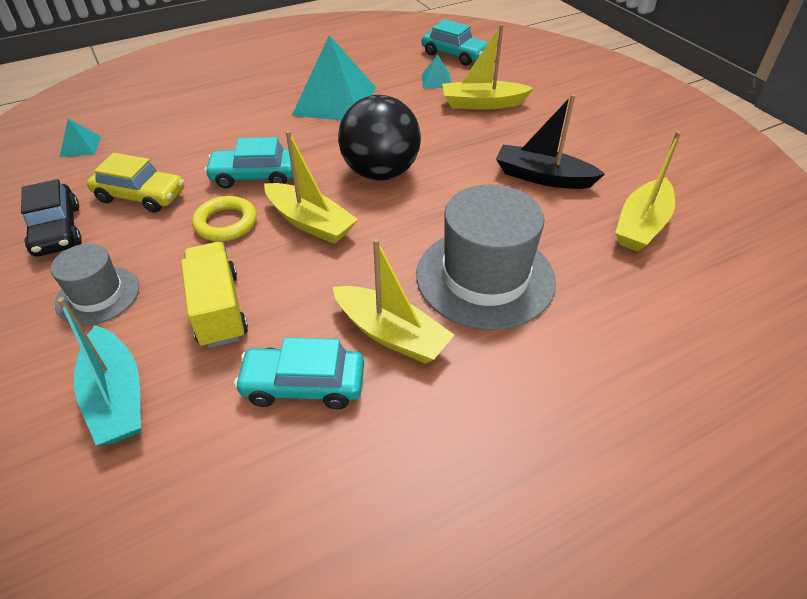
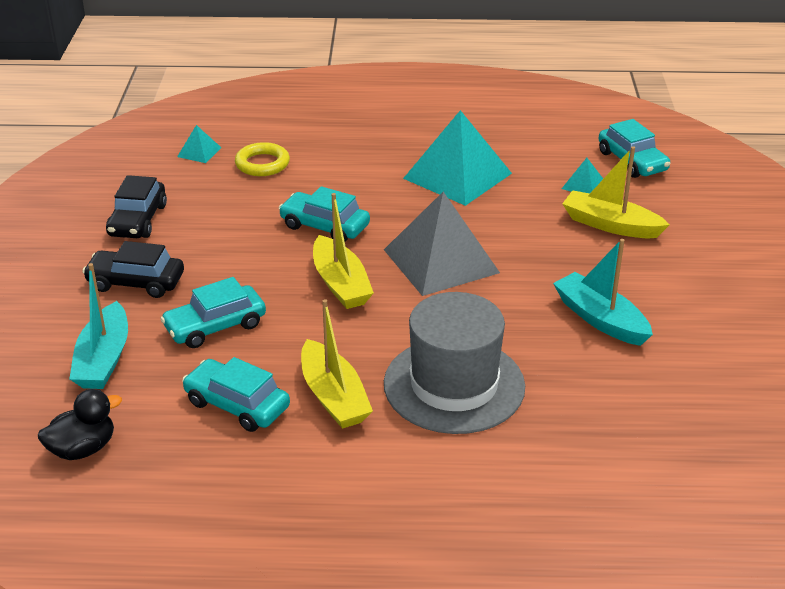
camera: 30 degrees right, 10 degrees down
grey hat [51,244,139,326] -> black car [82,241,184,298]
yellow car [87,153,184,213] -> none
yellow truck [181,242,248,348] -> turquoise car [160,277,266,348]
yellow ring [192,196,257,241] -> yellow ring moved to [235,142,290,176]
black ball [338,95,421,180] -> grey pyramid [384,192,500,296]
black boat [496,94,605,189] -> turquoise boat [553,239,653,346]
yellow boat [615,131,681,251] -> none
none -> black duck [38,389,122,460]

